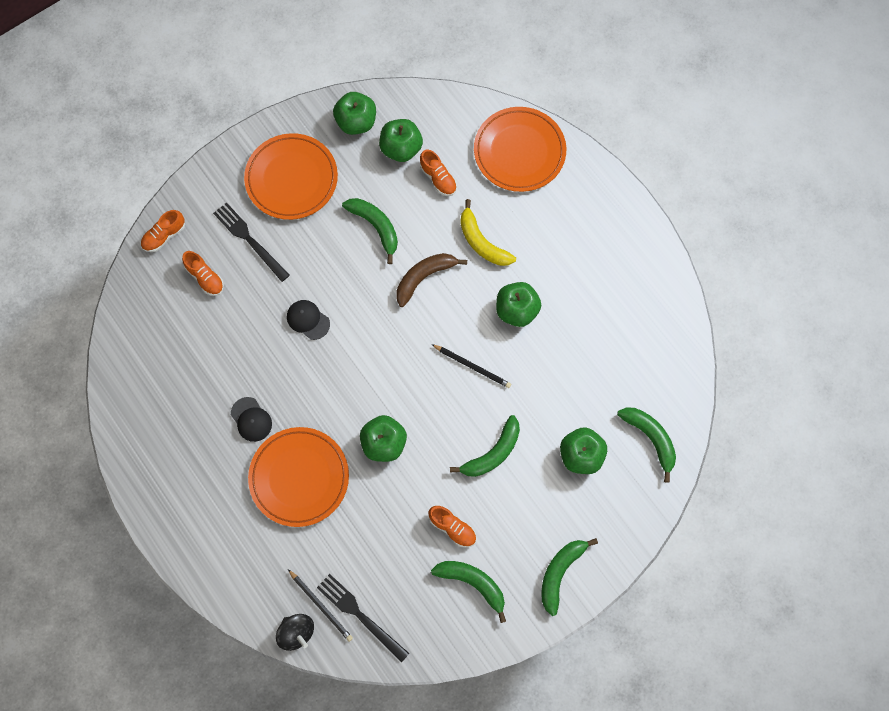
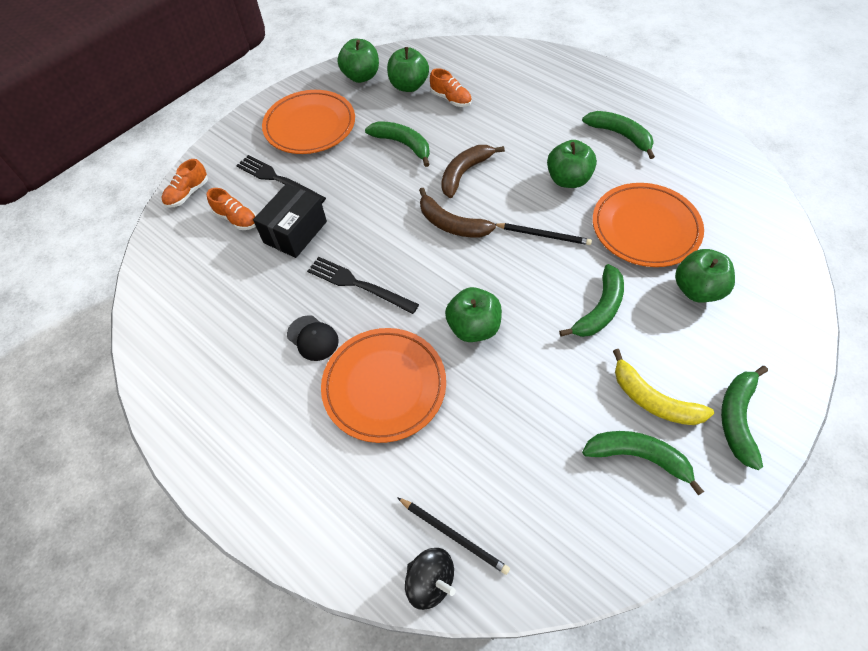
camera: 10 degrees left, 15 degrees down
black cap [287,300,330,340] -> none
black fork [317,574,410,663] -> black fork moved to [307,257,419,314]
orange shoe [429,506,476,547] -> none
yellow banana [460,199,516,266] -> yellow banana moved to [613,349,714,425]
orange plate [474,107,566,192] -> orange plate moved to [593,183,704,267]
green banana [617,408,676,483] -> green banana moved to [582,111,655,159]
none -> black box [253,184,327,258]
none -> brown banana [419,188,496,238]

